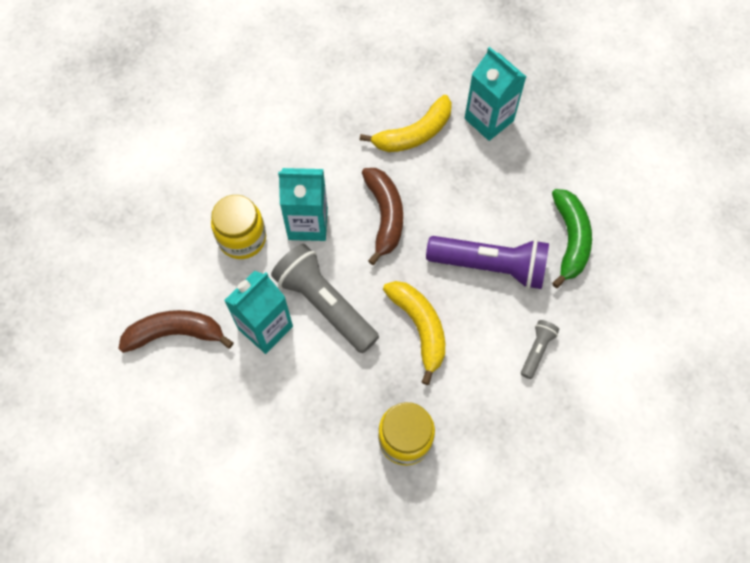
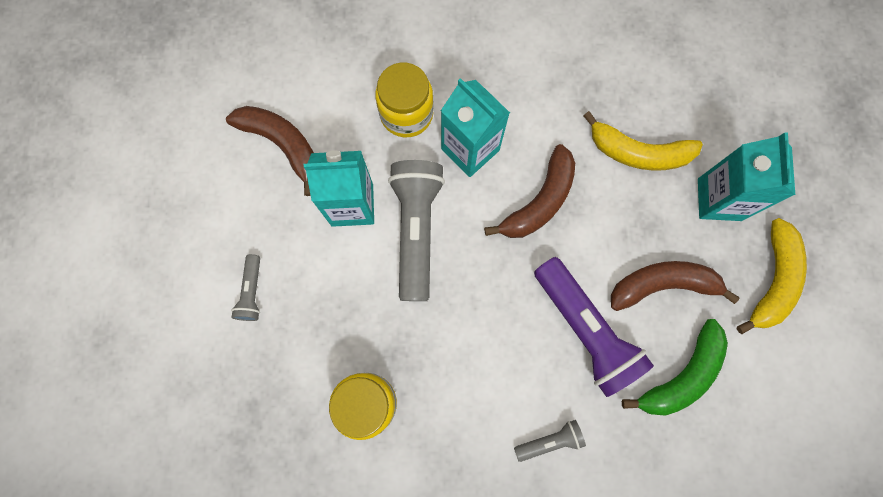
camera: 45 degrees right, 10 degrees up
yellow banana [383,281,445,385] -> yellow banana moved to [736,218,807,334]
none -> grey flashlight [231,254,260,321]
none -> brown banana [611,261,740,311]

